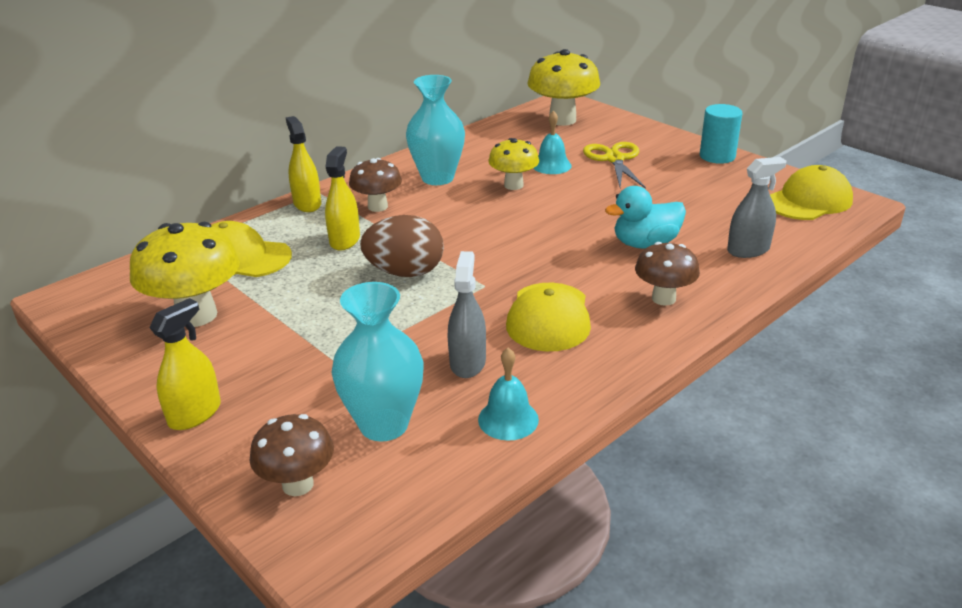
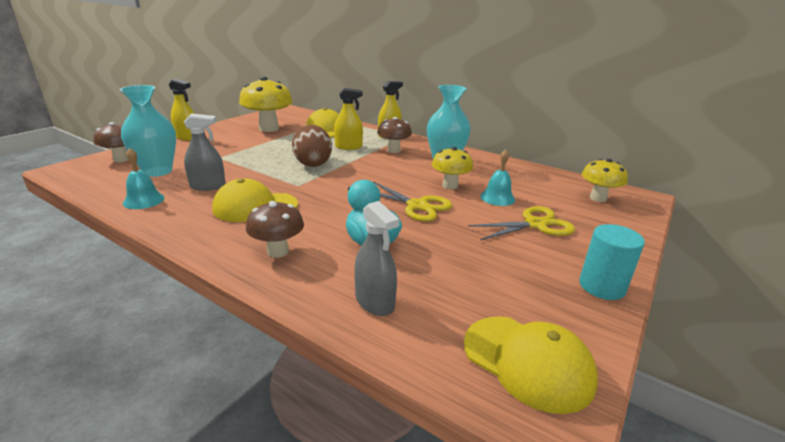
camera: 75 degrees right, 5 degrees down
yellow mushroom [527,49,600,126] -> yellow mushroom [582,159,628,202], size x0.61
none -> yellow scissors [373,181,452,222]

